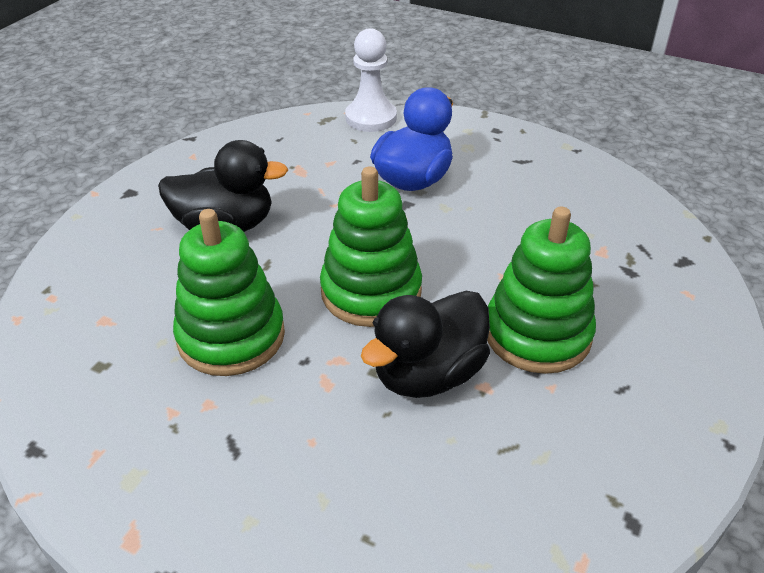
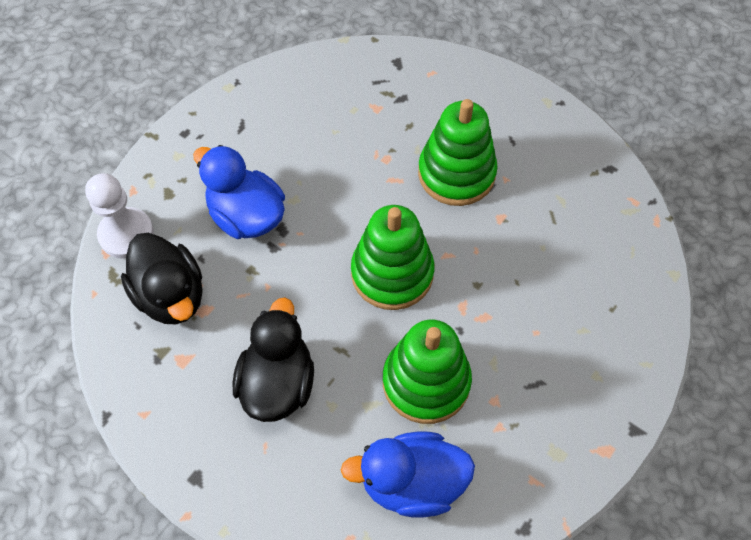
camera: 80 degrees left, 20 degrees up
black duck [361,291,490,398] -> black duck moved to [121,233,203,324]
none -> blue duck [341,432,475,517]

